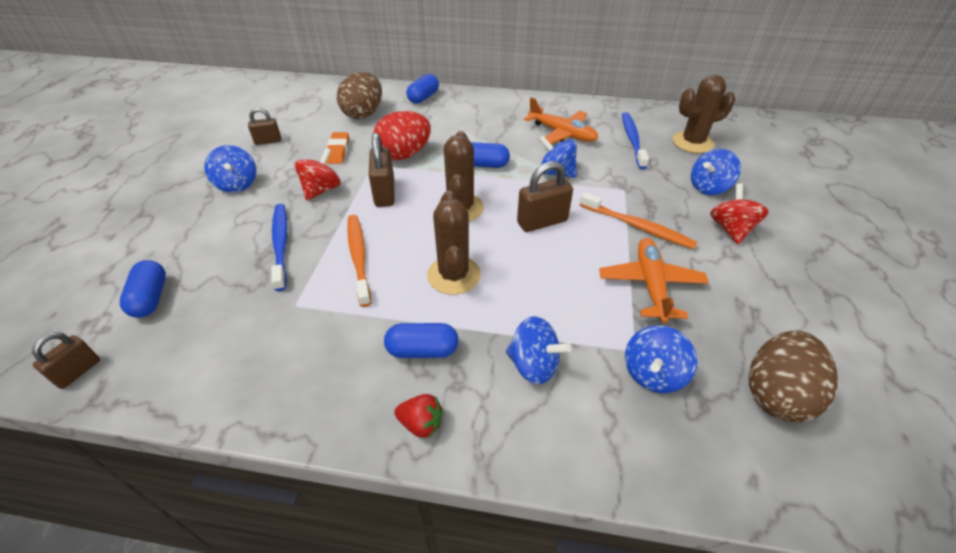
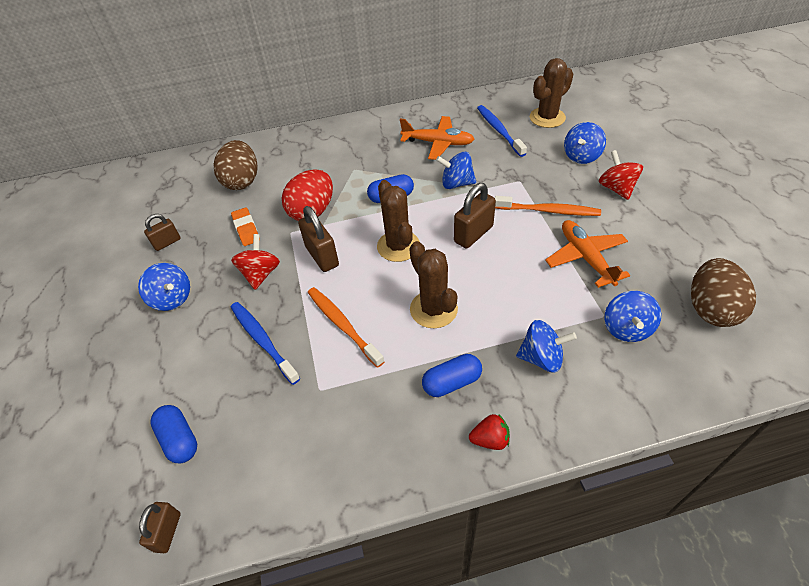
camera: 20 degrees left, 5 degrees up
blue capsule [406,74,439,104] -> none

